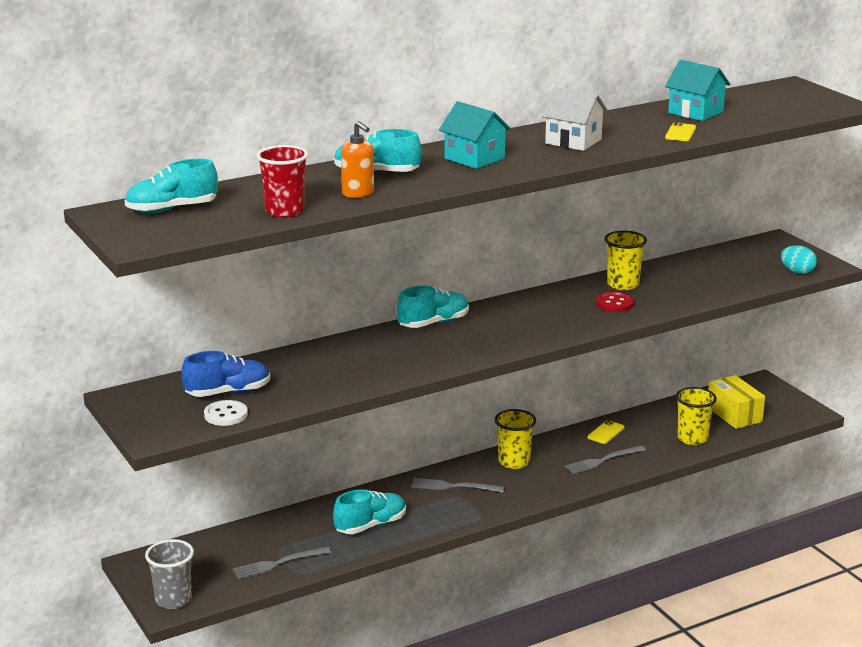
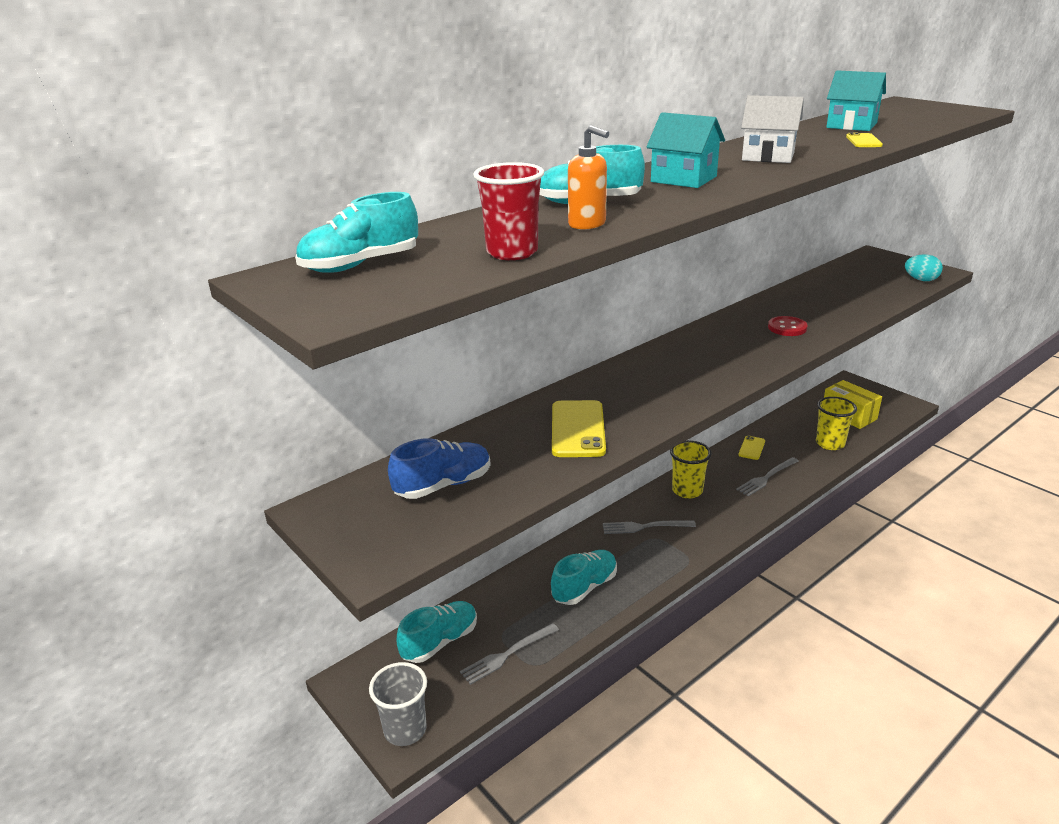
camera: 10 degrees left, 5 degrees up
white button [204,400,248,426] -> none
turquoise shoe [397,285,469,328] -> turquoise shoe moved to [397,601,477,663]
yellow cup [604,231,647,290] -> none
none -> yellow phone [552,400,606,457]

